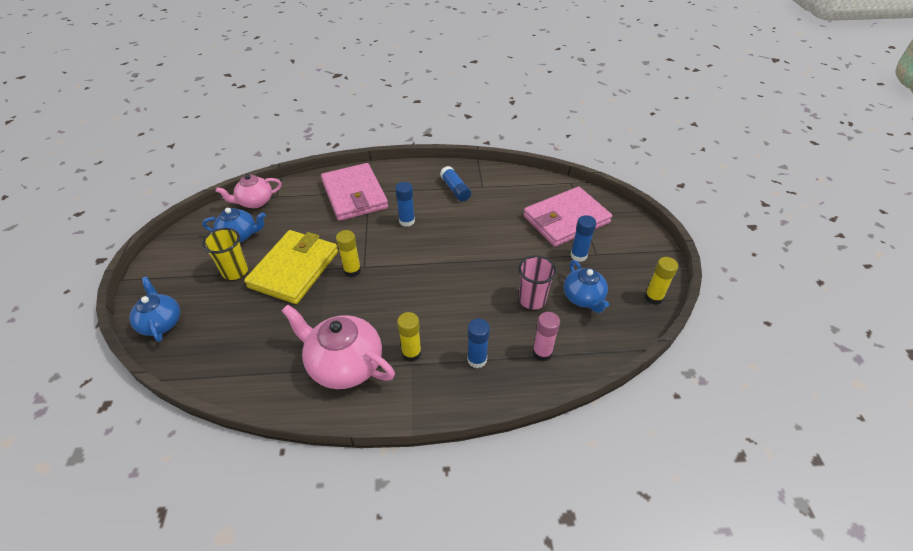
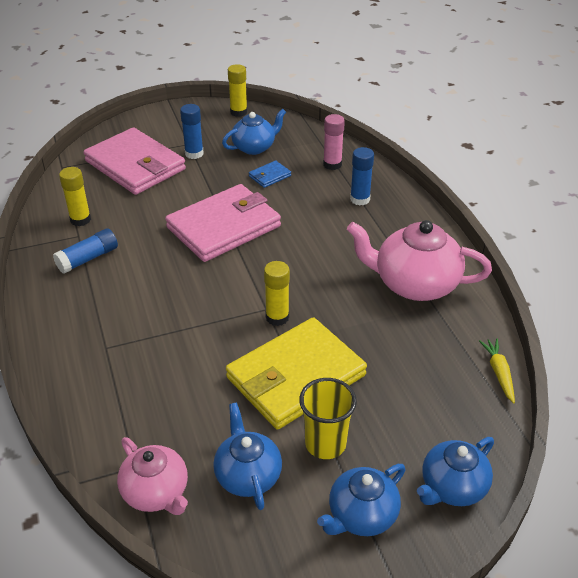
camera: 105 degrees left, 5 degrees down
yellow wallet [244,230,338,304] -> yellow wallet turned 45 degrees counterclockwise [226,317,367,430]
pink teapot [281,304,395,389] -> pink teapot turned 90 degrees clockwise [347,220,492,301]
pink wallet [321,163,388,221] -> pink wallet moved to [165,184,281,262]
blue glue stick [395,182,415,227] -> none
yellow glue stick [397,312,421,362] -> yellow glue stick moved to [59,167,91,226]
pink cup [518,255,557,310] -> blue wallet [249,161,291,188]
none -> blue teapot [317,464,405,536]
none -> yellow carrot [479,339,515,403]

